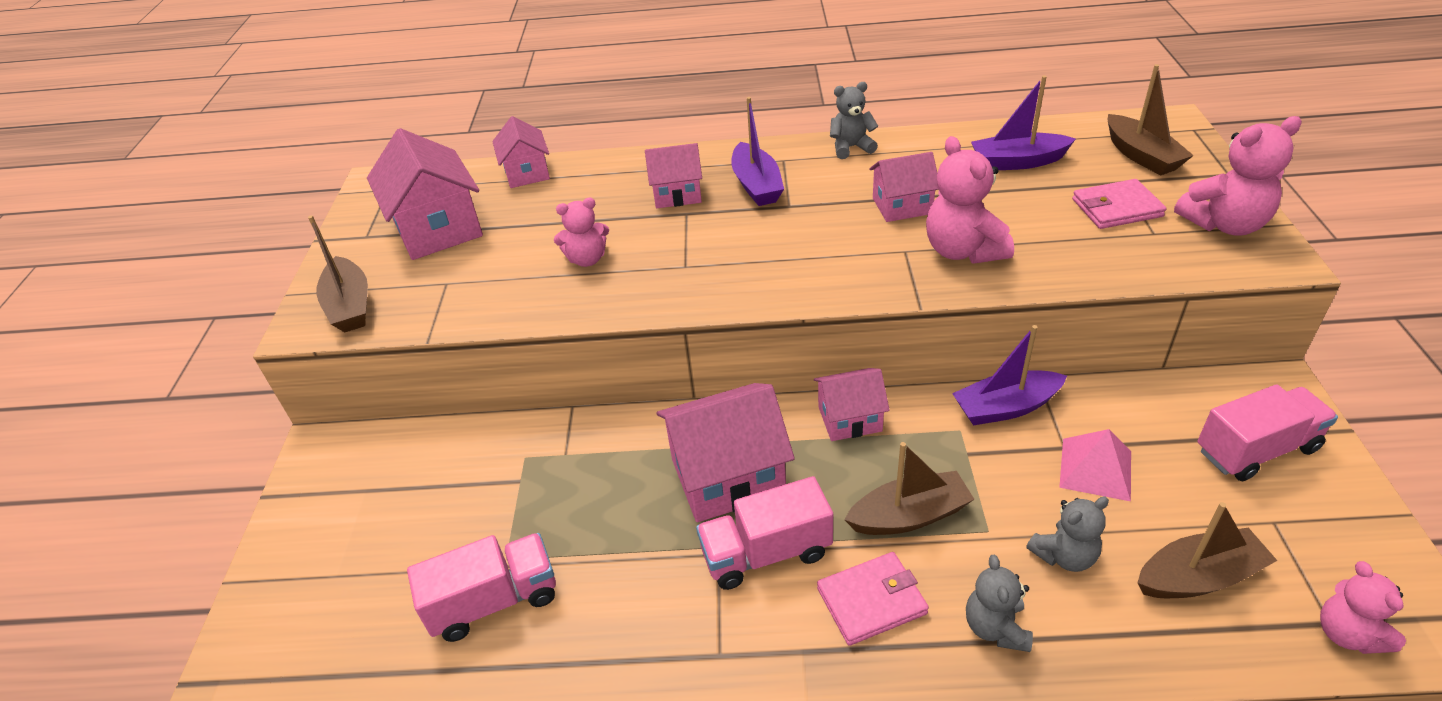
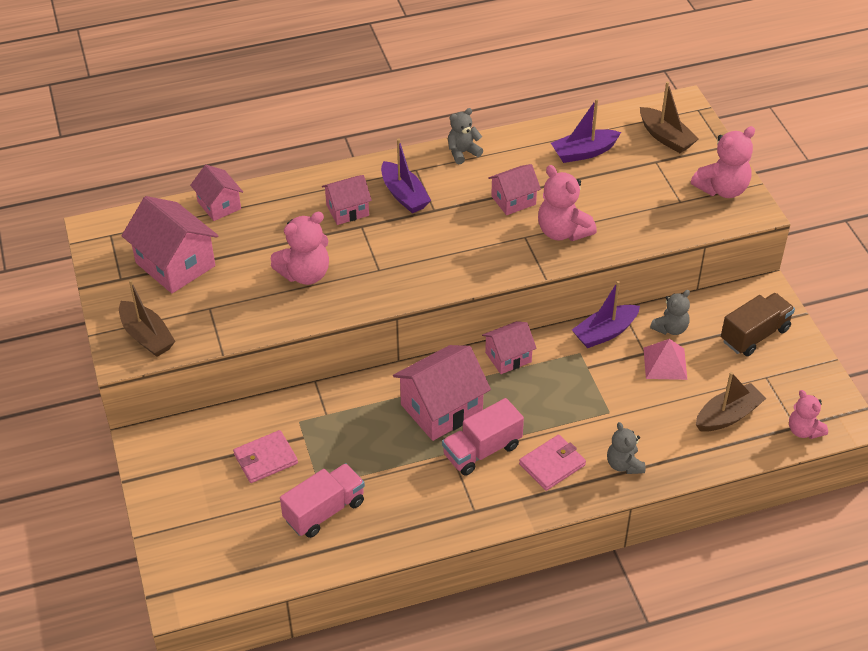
camera: 20 degrees left, 5 degrees up
pink teddy bear [554,198,609,267] -> pink teddy bear [271,212,329,285], size x1.56
brown boat [844,442,974,535] -> none
grey teddy bear [1026,496,1109,572] -> grey teddy bear moved to [650,290,690,335]
pink wallet [1072,179,1166,229] -> pink wallet moved to [233,430,298,483]
pink truck [1198,384,1338,481] -> brown truck [721,293,795,356]

